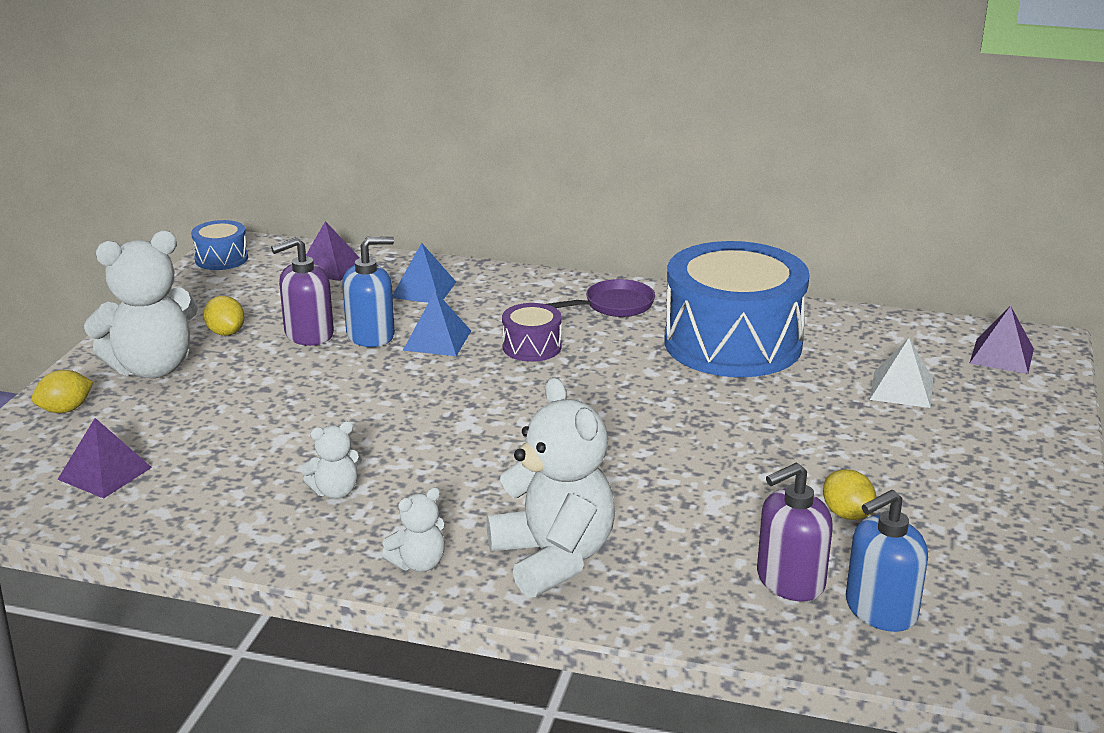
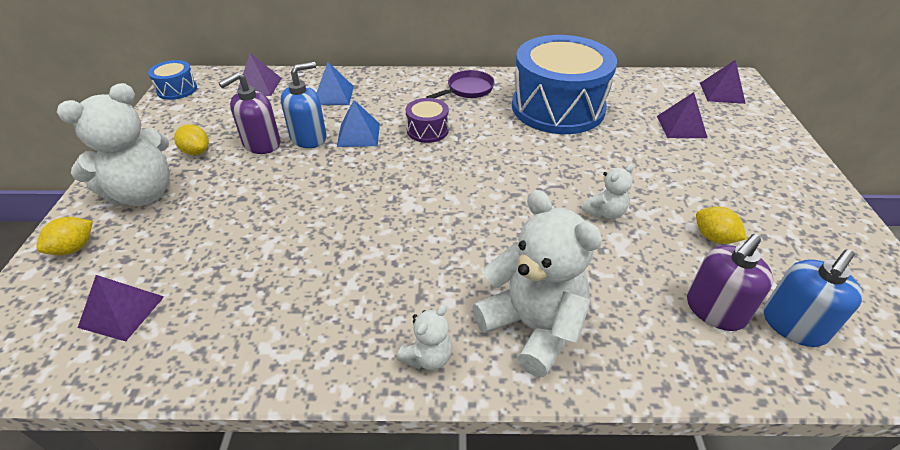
camera: 15 degrees left, 15 degrees up
white teddy bear [300,421,362,499] -> white teddy bear moved to [582,164,634,219]
white pyramid [870,338,933,408] -> purple pyramid [657,92,707,138]

